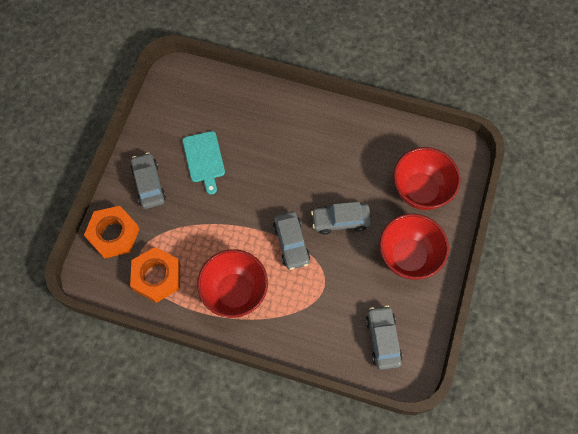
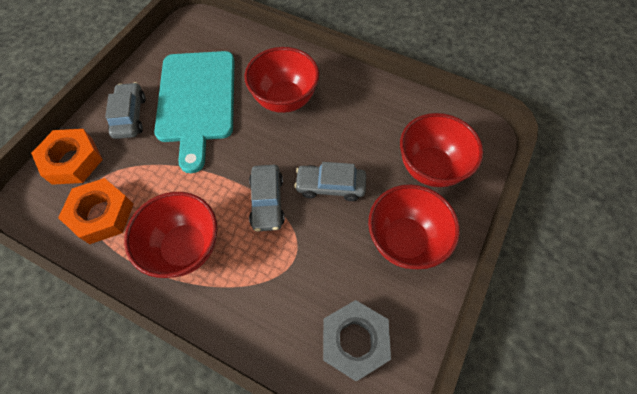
camera: 10 degrees right, 5 degrees down
turquoise cutting board [183,131,225,195] -> turquoise cutting board [154,51,235,173], size x1.95
grey car [366,305,403,370] -> grey nut [323,300,391,381]
none -> red bowl [244,47,319,113]

